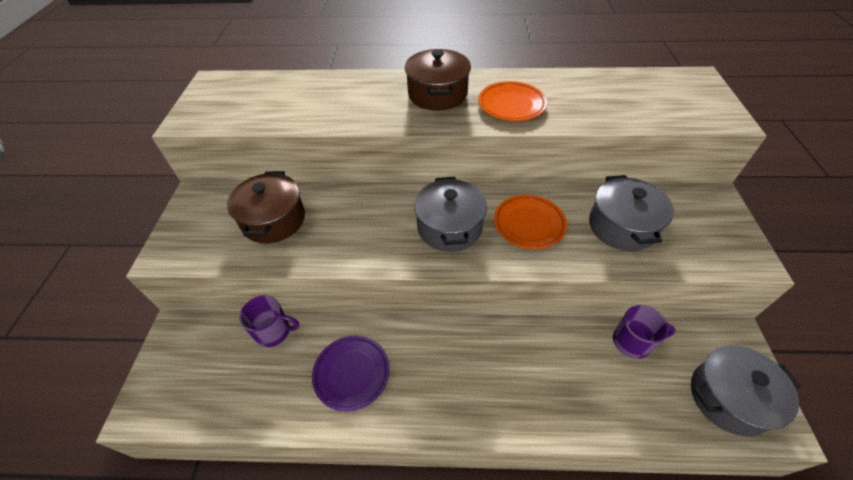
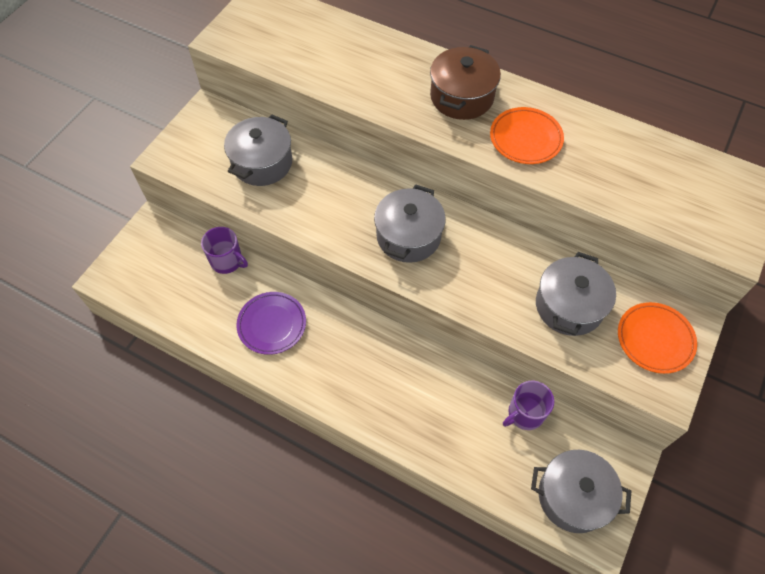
camera: 25 degrees right, 10 degrees up
brown pot [227,171,305,244] -> grey pot [224,114,292,186]
orange plate [494,195,567,249] -> orange plate moved to [618,302,697,374]
purple mug [613,305,676,359] -> purple mug turned 120 degrees clockwise [503,381,554,430]

